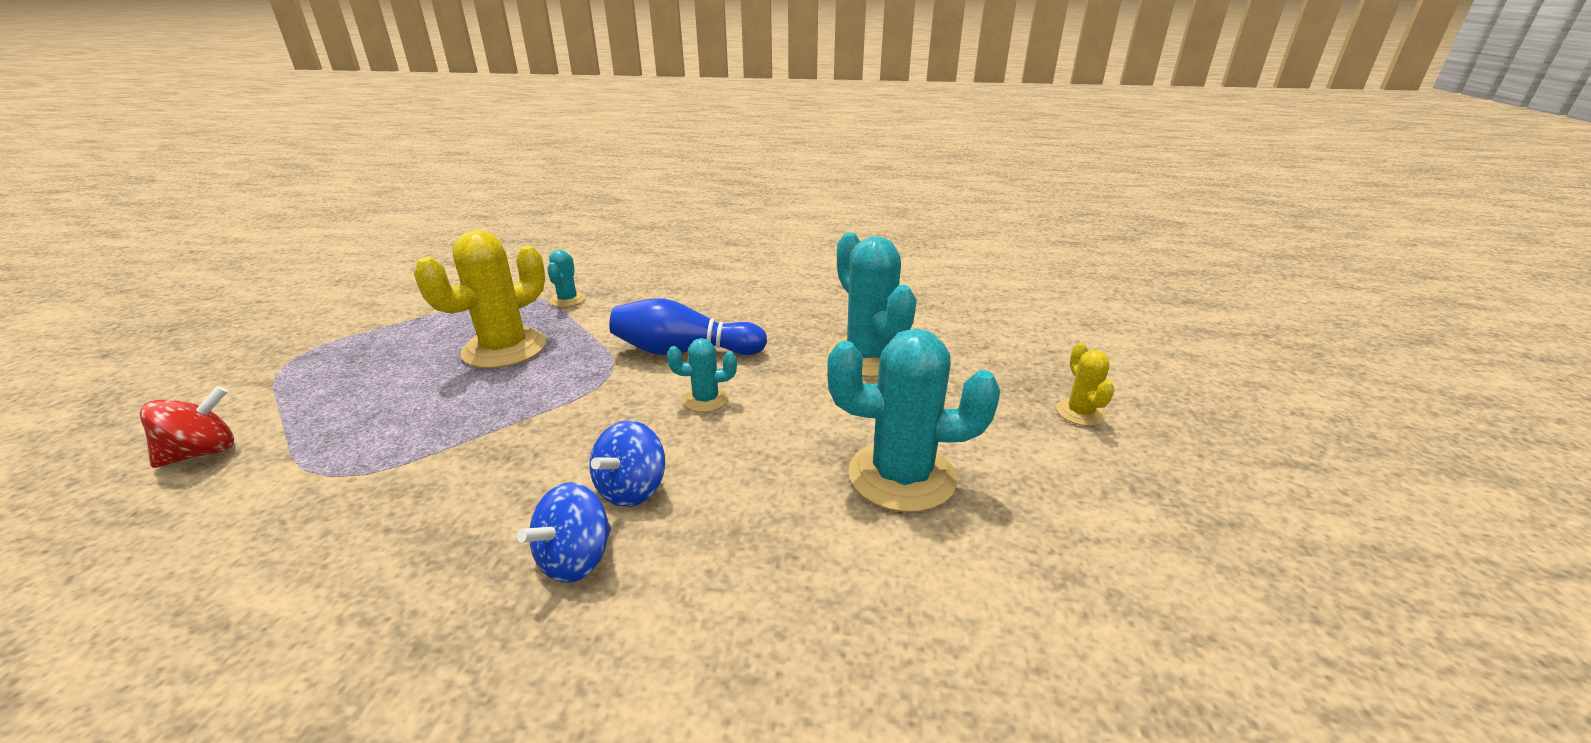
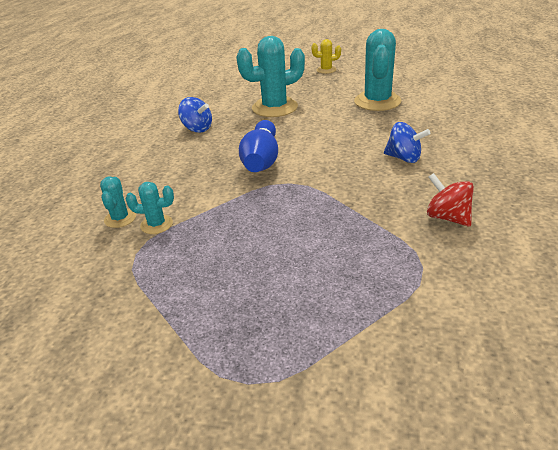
camera: 85 degrees left, 5 degrees up
red spinning top [140,386,234,468] -> red spinning top moved to [427,173,474,227]
yellow cactus [414,230,546,368] -> none
blue spinning top [517,482,611,583] -> blue spinning top moved to [178,97,212,133]
turquoise cactus [667,338,737,412] -> turquoise cactus moved to [100,176,136,228]

